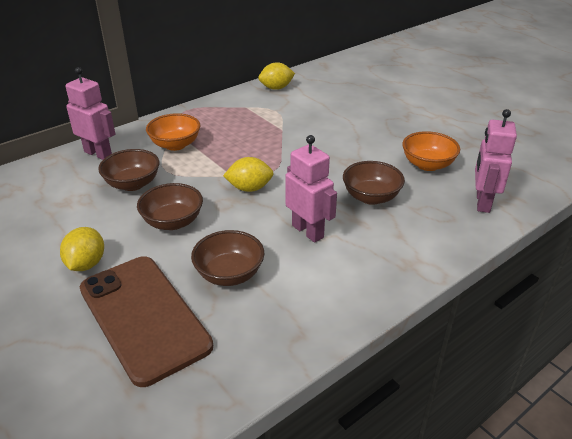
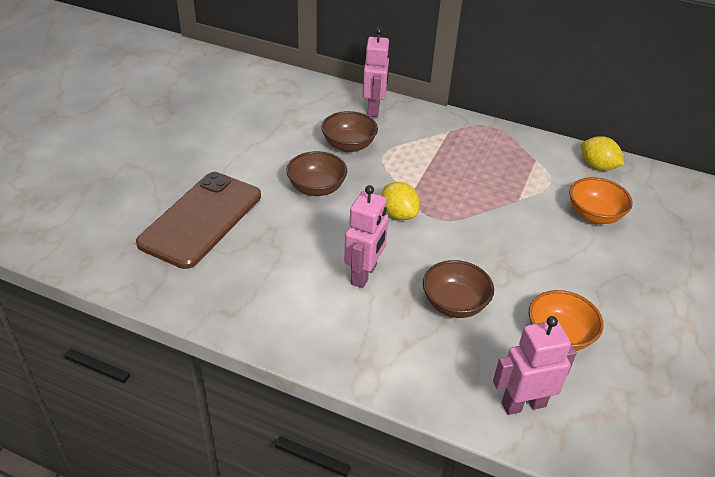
camera: 60 degrees right, 5 degrees up
yellow lemon [60,227,104,271] -> none
orange bowl [146,113,200,151] -> orange bowl moved to [569,177,633,224]
brown bowl [191,230,264,286] -> none

